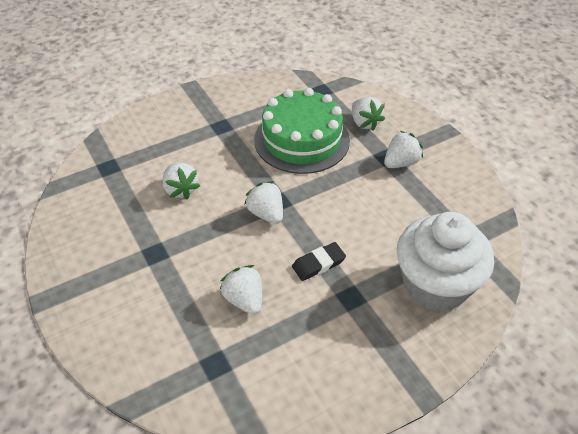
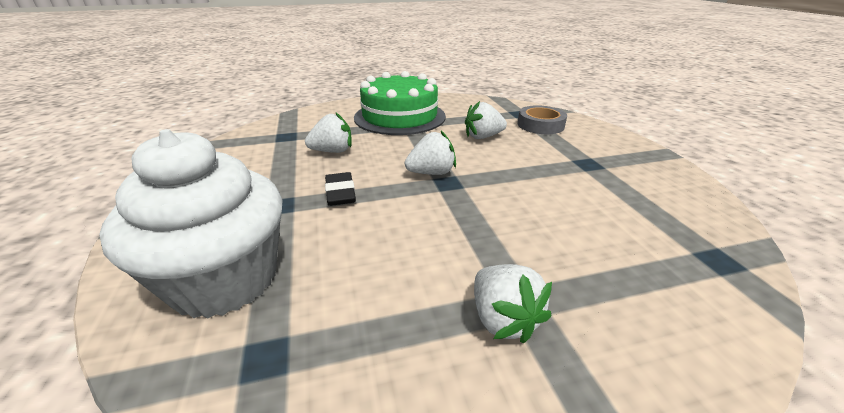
camera: 105 degrees right, 15 degrees down
green cake [254,88,350,174] -> green cake moved to [354,71,446,135]
white strawberry [352,97,385,131] -> none
none -> grey tape [517,105,567,134]

